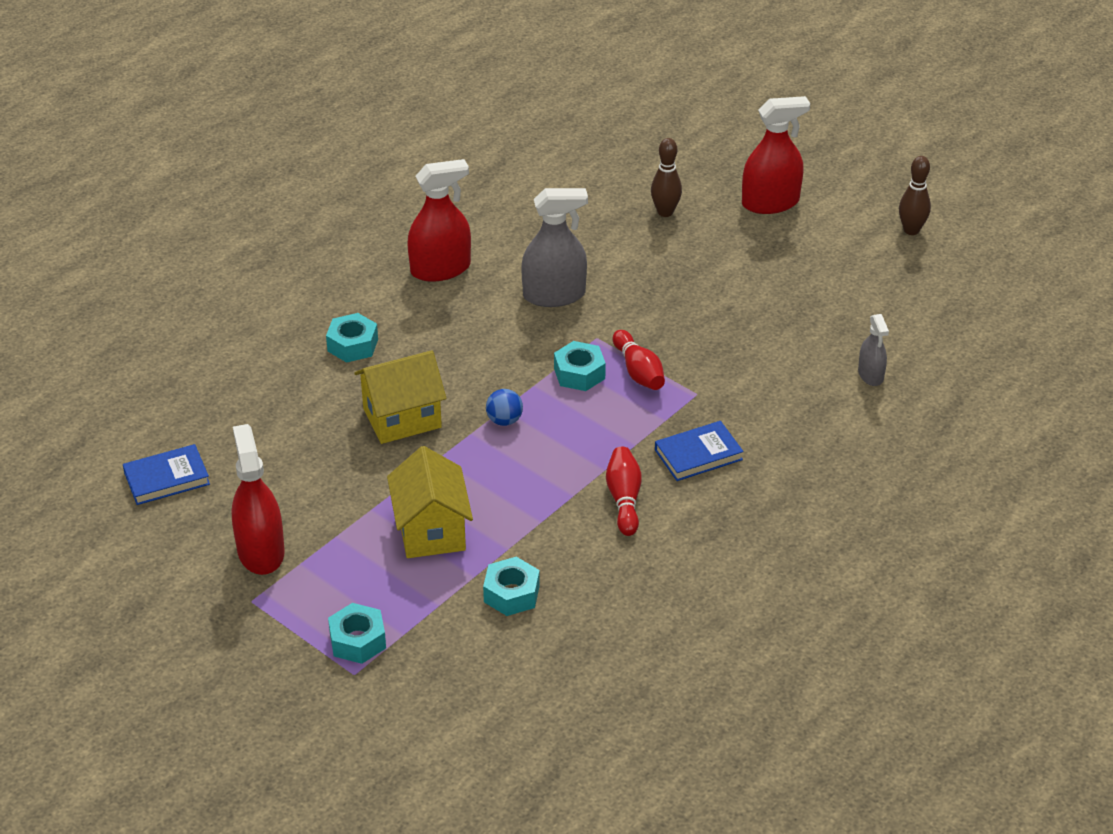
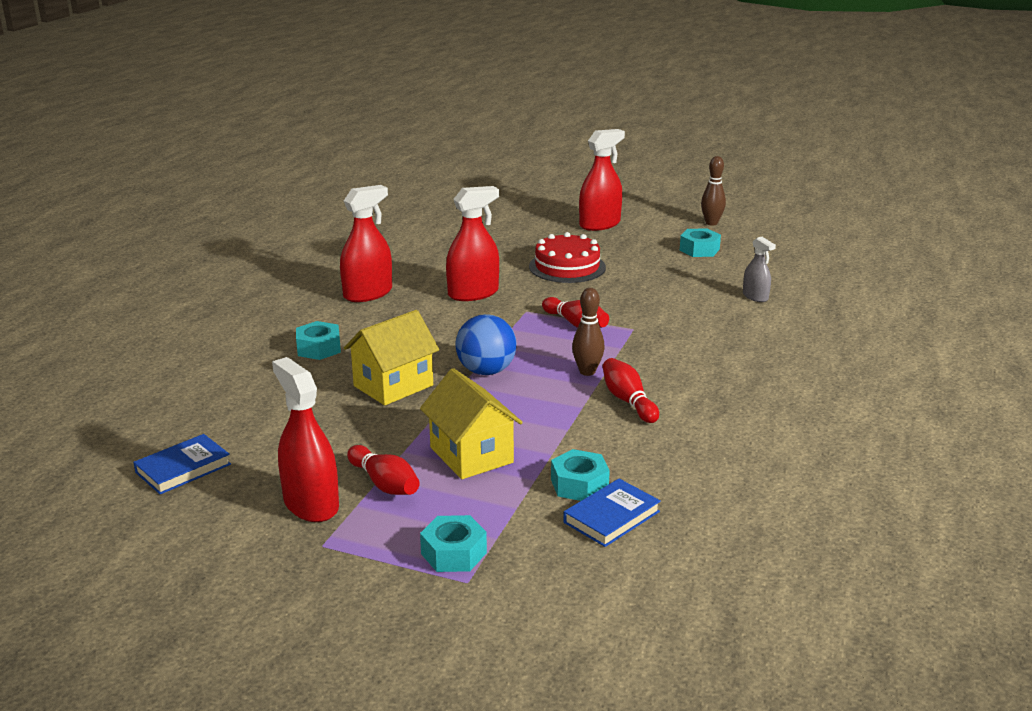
camera: 20 degrees left, 15 degrees down
blue ball [486,389,523,426] -> blue ball [455,314,517,375], size x1.77
grey spray bottle [521,188,588,307] -> red spray bottle [446,186,499,301]
turquoise nut [554,341,606,391] -> turquoise nut moved to [680,228,721,257]
brown bowling pin [651,138,682,217] -> brown bowling pin moved to [572,288,605,376]
blue book [655,421,744,481] -> blue book moved to [563,479,661,547]
none -> red bowling pin [347,445,420,495]
none -> red cake [529,232,606,283]

